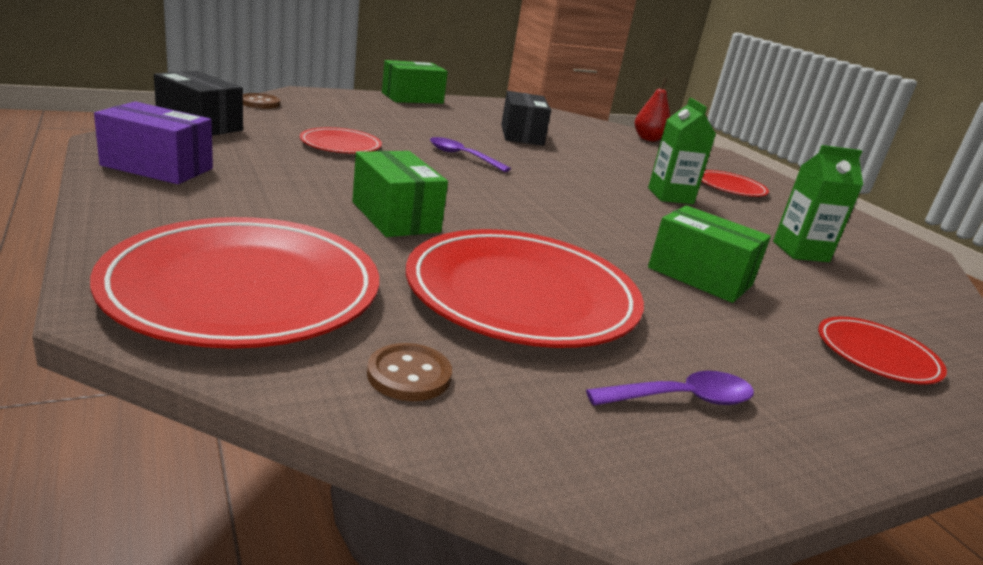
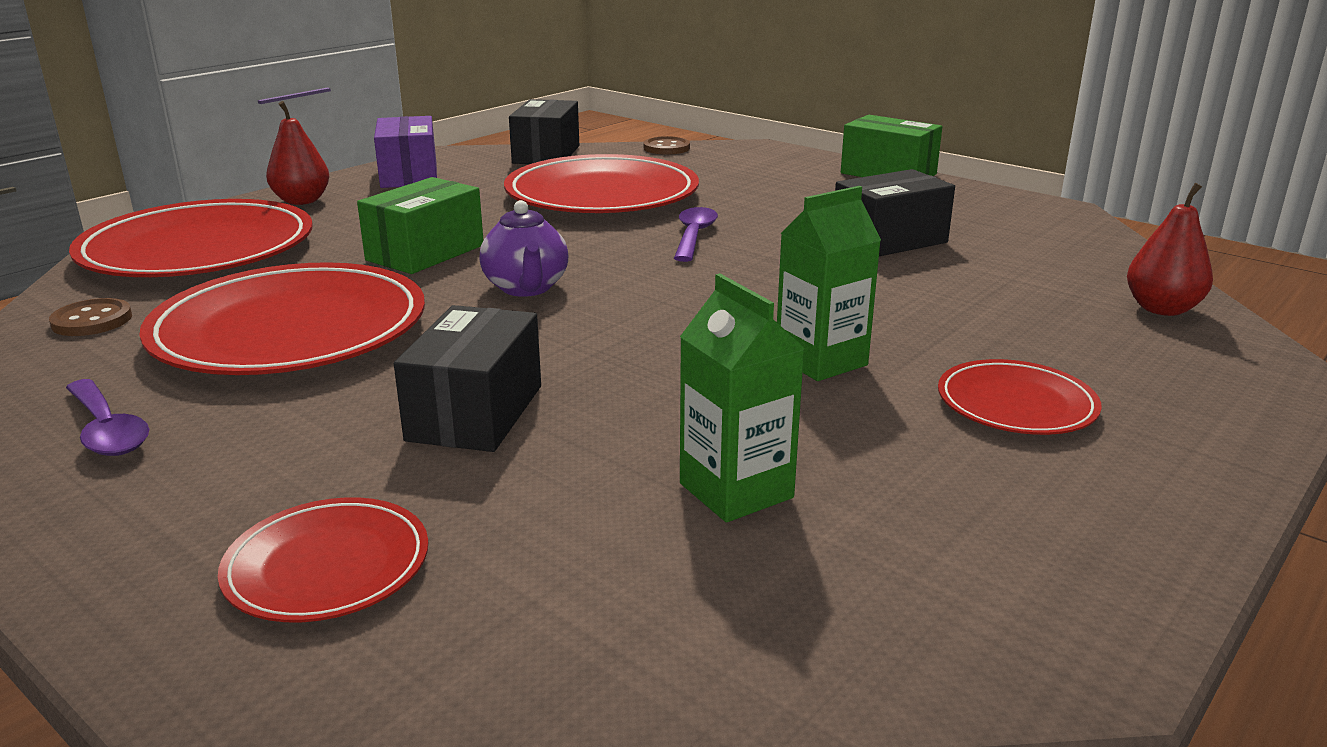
camera: 70 degrees right, 0 degrees up
red plate [300,127,382,153] -> red plate [504,154,699,213], size x1.98
green box [648,205,771,303] -> black box [394,305,541,452]
none -> red pear [266,101,329,205]
none -> purple teapot [480,200,568,297]

